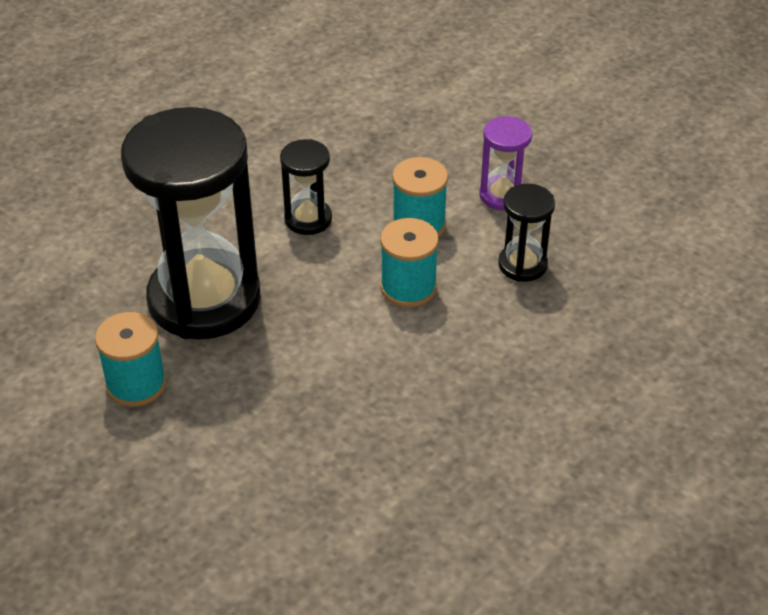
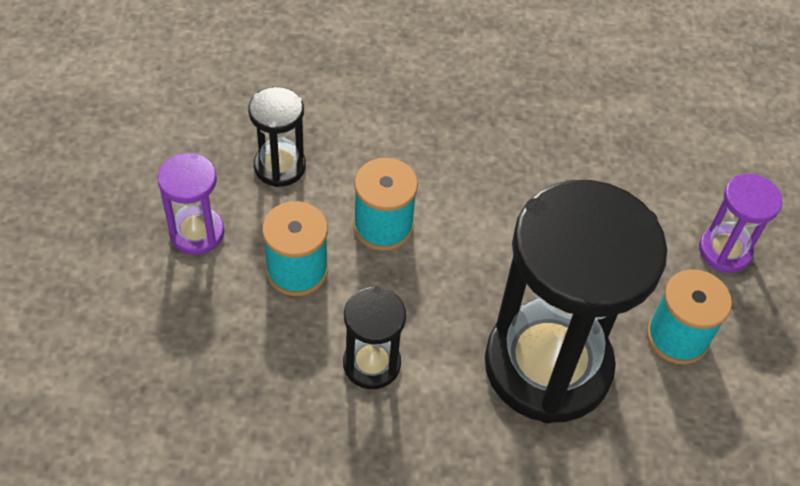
camera: 135 degrees left, 10 degrees up
none -> purple hourglass [699,174,783,273]

